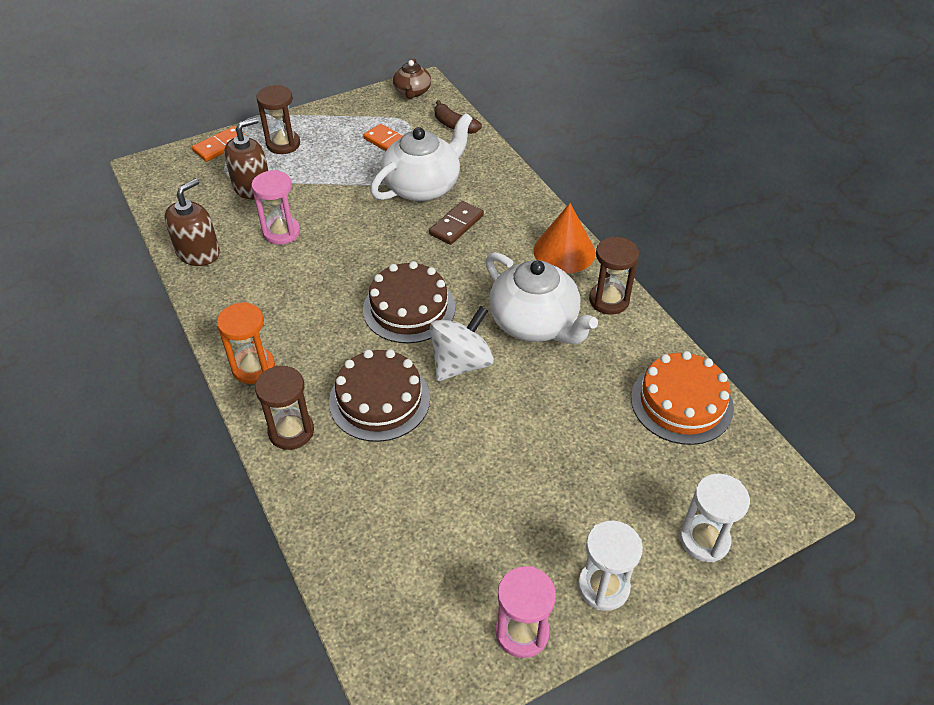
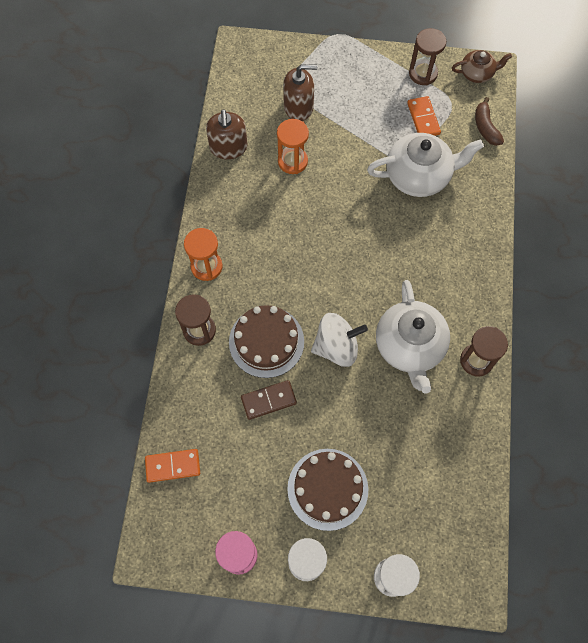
camera: 35 degrees right, 20 degrees up
brown soap dispenser [164,178,220,266] -> brown soap dispenser turned 105 degrees clockwise [206,109,247,159]
orange domino [192,126,247,162] -> orange domino moved to [145,449,200,483]
pink hourglass [251,170,300,245] -> orange hourglass [277,119,309,174]
brown hourglass [257,85,300,154] -> brown hourglass moved to [409,28,446,85]
brown cake [363,261,455,343] -> brown cake moved to [287,449,368,531]
brown teapot [393,58,431,99] -> brown teapot turned 135 degrees counterclockwise [452,50,512,83]
brown domino [429,201,484,245] -> brown domino moved to [241,380,297,420]
orange cone [534,203,596,273] -> none
orange cake [631,351,734,445] -> none

